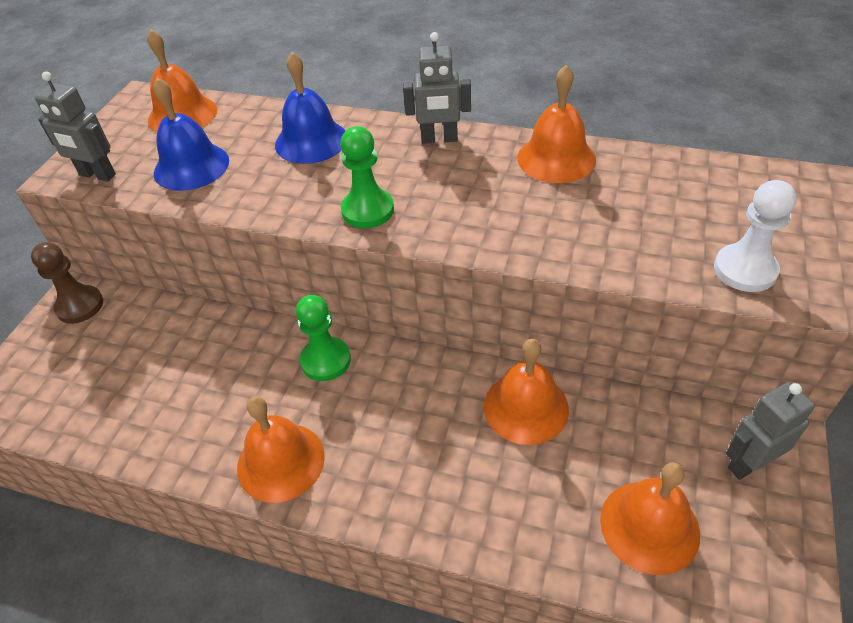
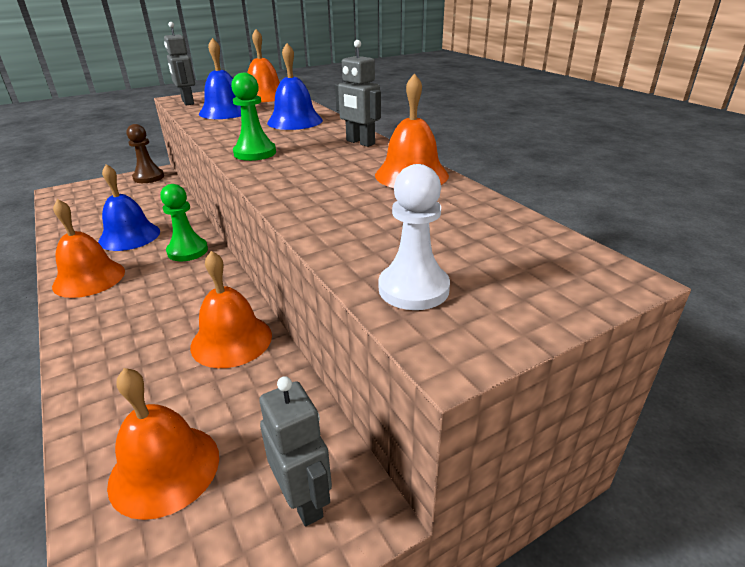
camera: 40 degrees right, 15 degrees down
grey robot [726,382,815,480] -> grey robot turned 45 degrees clockwise [259,376,332,526]
none -> blue bell [98,164,160,251]

